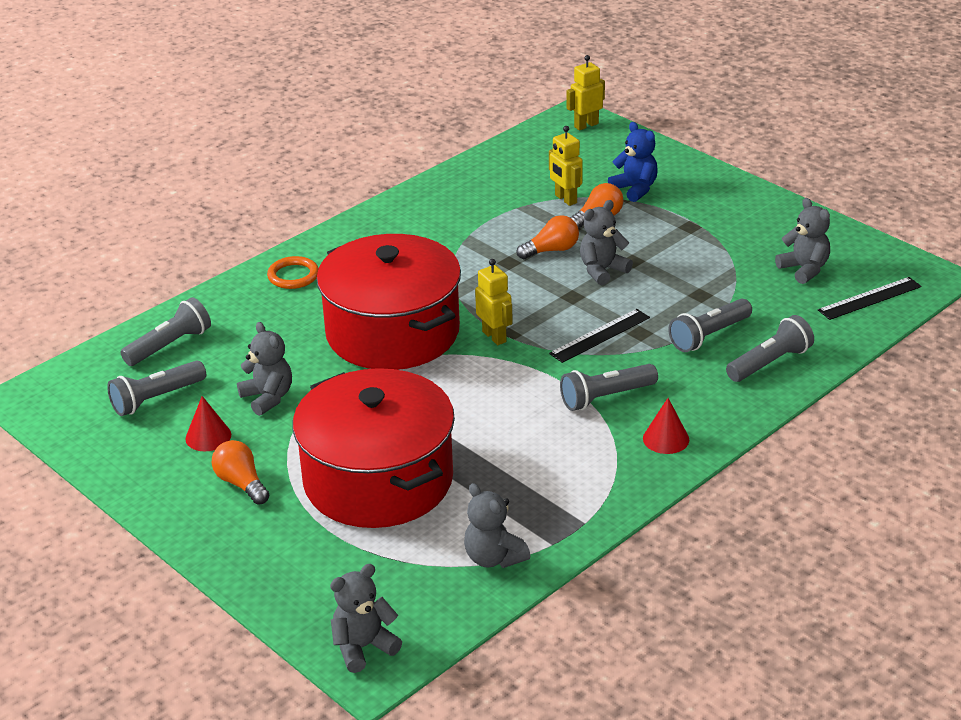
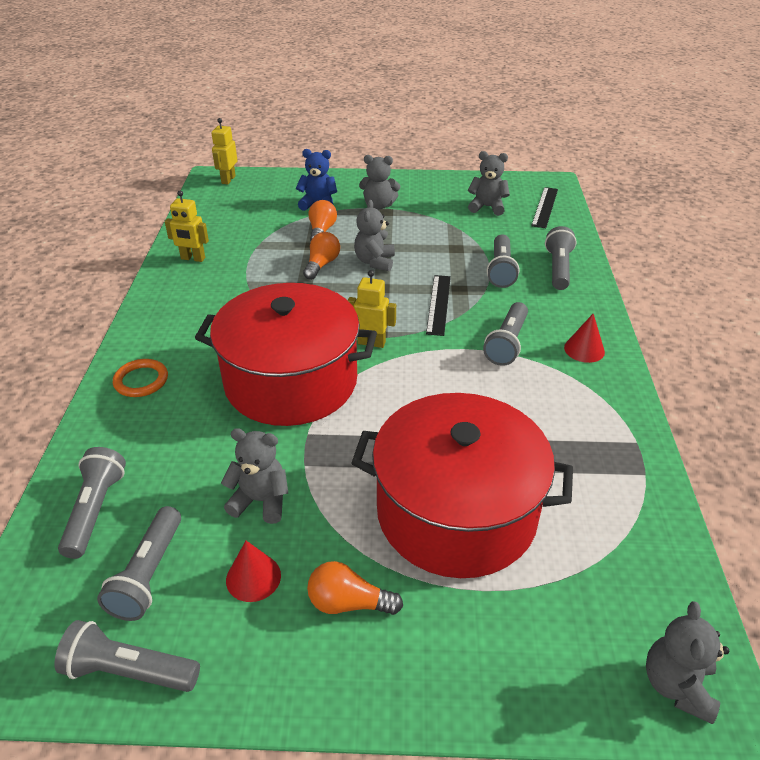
camera: 45 degrees left, 5 degrees up
grey teddy bear [464,483,530,568] -> grey teddy bear moved to [359,155,400,210]
yellow robot [549,126,583,206] -> yellow robot moved to [165,190,209,262]
none -> grey flashlight [54,620,200,692]

